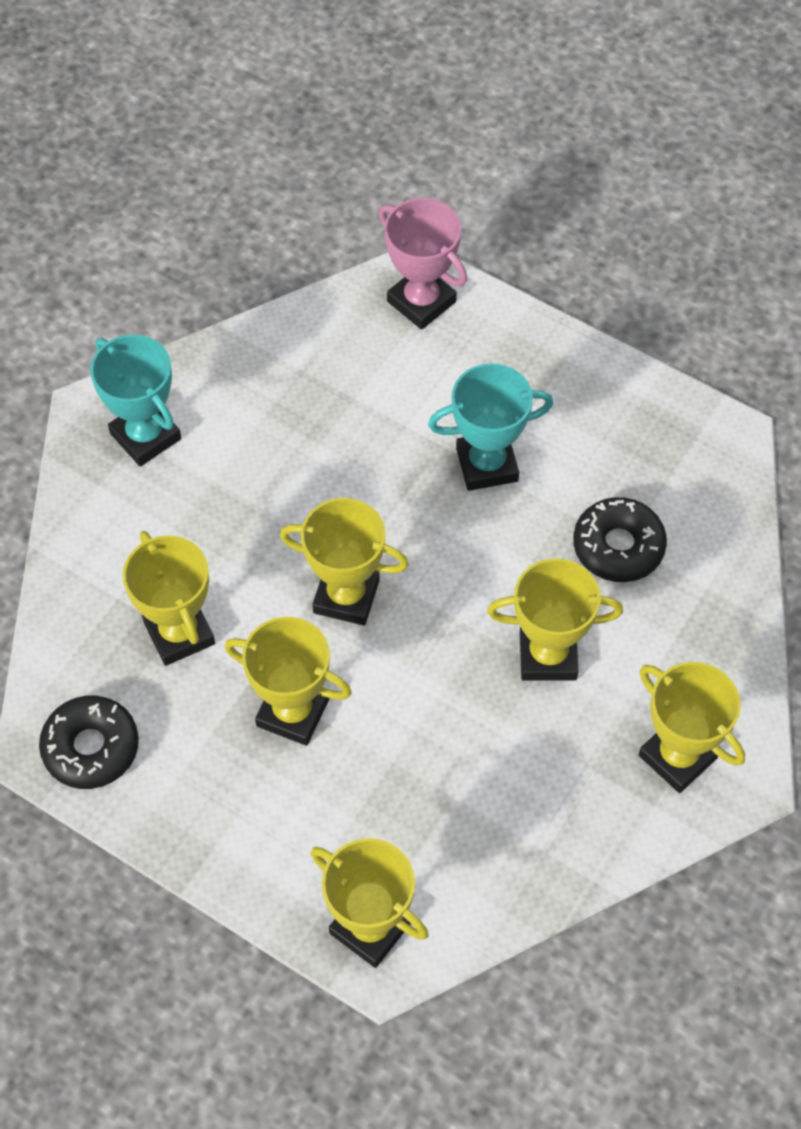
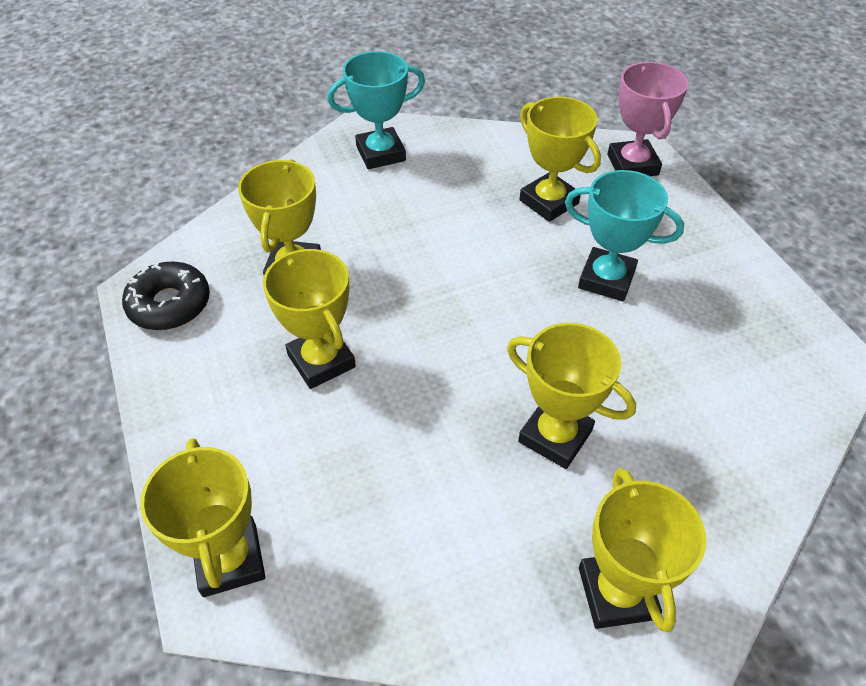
camera: 35 degrees right, 10 degrees down
turquoise trophy [90,334,181,466] -> turquoise trophy turned 75 degrees clockwise [327,51,425,169]
yellow trophy [280,498,409,626] -> yellow trophy moved to [520,96,601,222]
black donut [573,497,667,582] -> none

